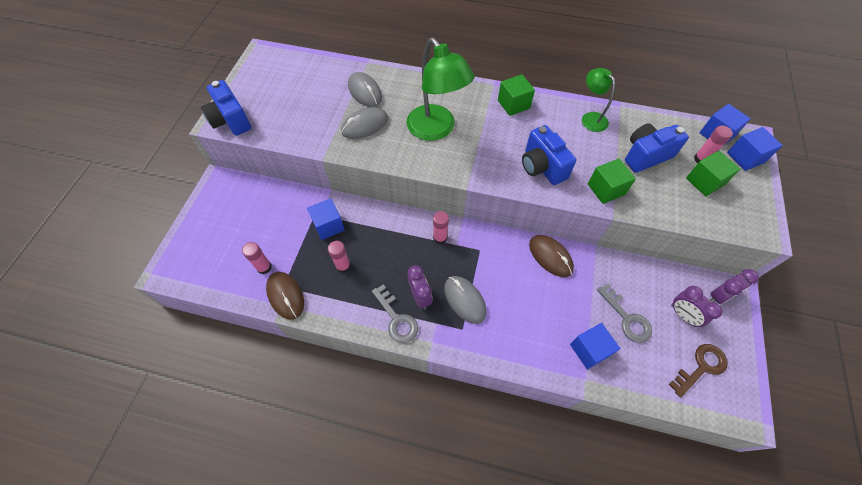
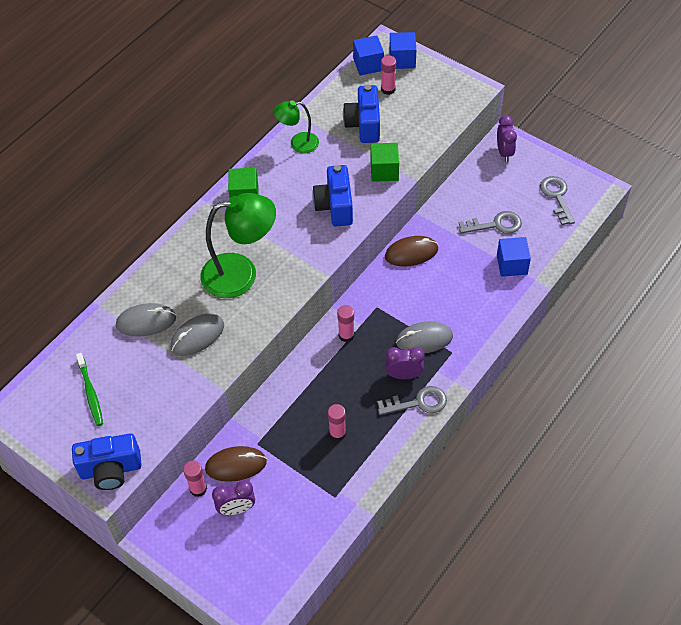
camera: 65 degrees left, 5 degrees down
pink glue stick [242,242,272,274] -> pink glue stick moved to [183,461,207,497]
brown mouse [266,272,304,320] -> brown mouse moved to [205,446,267,482]
blue cube [307,198,345,240] -> none
grey mouse [341,107,388,139] -> grey mouse turned 60 degrees clockwise [170,313,224,356]
blue camera [522,125,576,185] -> blue camera turned 90 degrees clockwise [312,165,353,226]
brown key [669,344,728,397] -> grey key [540,176,575,225]
purple clock [671,286,722,327] -> purple clock moved to [212,480,255,515]
green cube [686,150,740,197] -> none
none -> green toothbrush [76,353,103,426]

